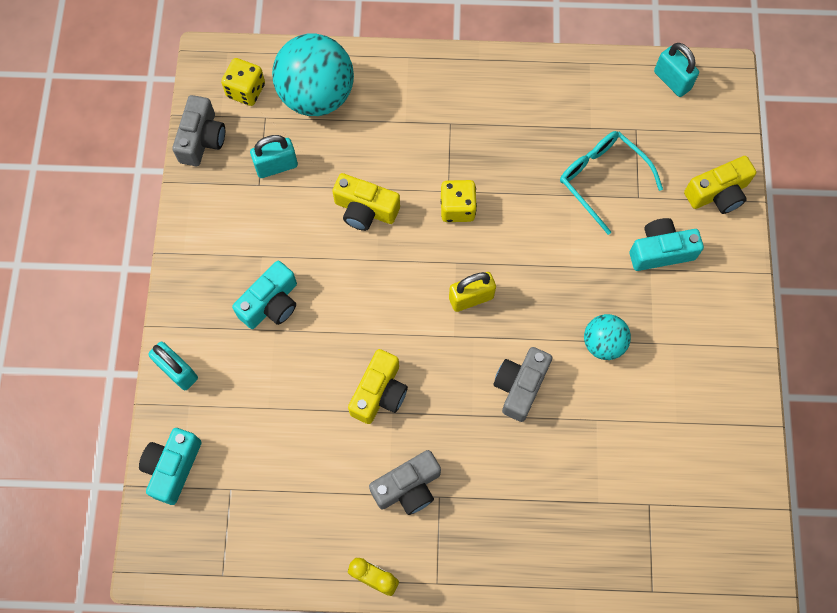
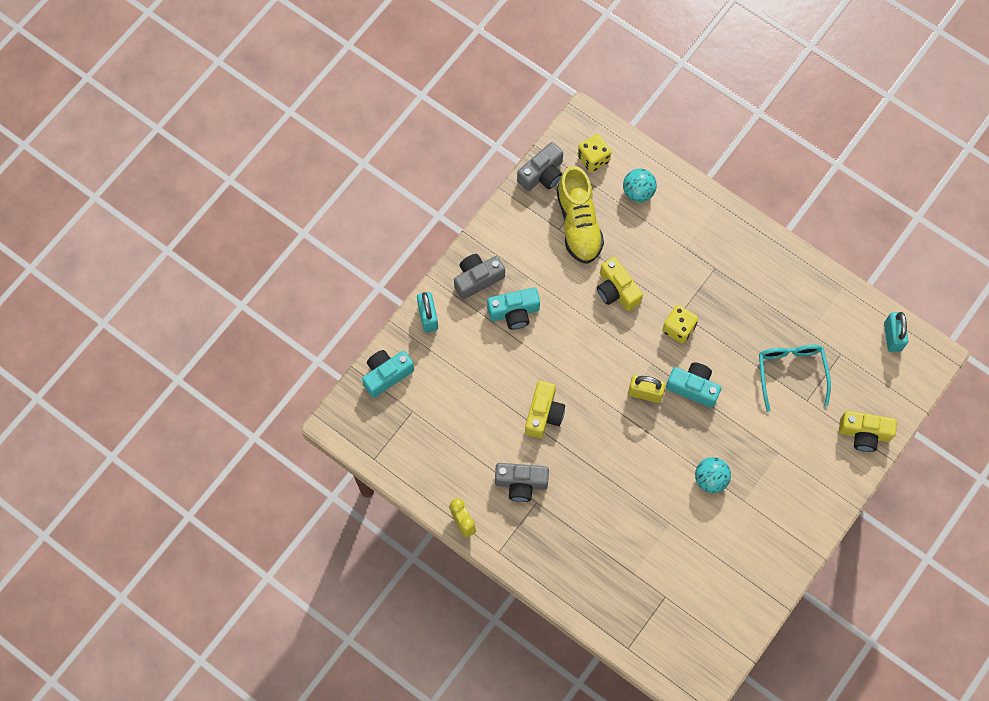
camera: 35 degrees right, 0 degrees up
turquoise padlock [250,135,298,178] -> yellow shoe [556,166,604,264]
turquoise ball [272,34,354,116] -> turquoise ball [623,169,657,202], size x0.53
yellow camera [348,349,408,424] -> yellow camera turned 45 degrees counterclockwise [525,381,565,438]
grey camera [494,347,552,422] -> grey camera moved to [454,254,505,300]
turquoise camera [629,218,704,271] -> turquoise camera moved to [666,362,722,408]

